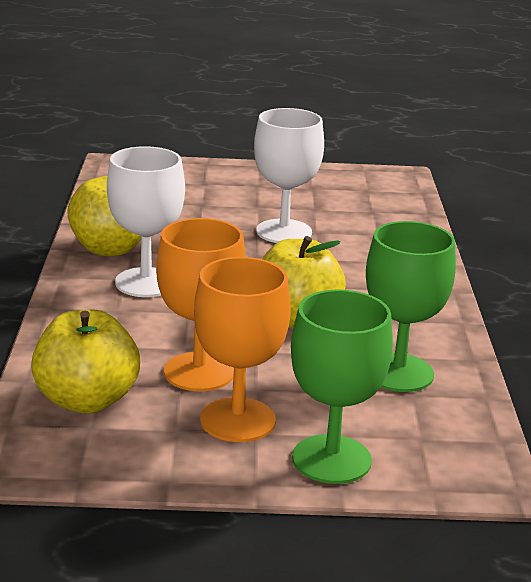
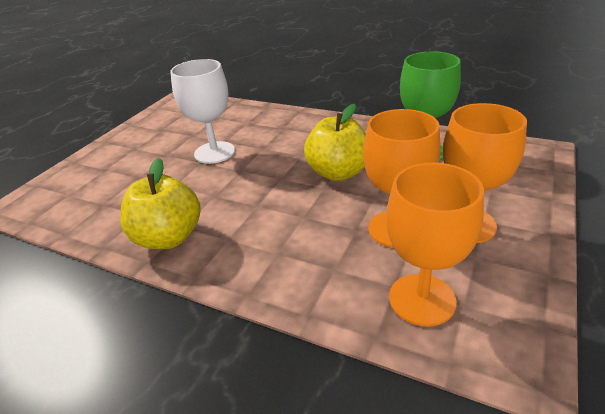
camera: 60 degrees left, 10 degrees up
yellow apple [31,310,140,414] -> orange goblet [386,163,484,326]
white goblet [107,146,185,297] -> none
green goblet [291,289,393,484] -> none

